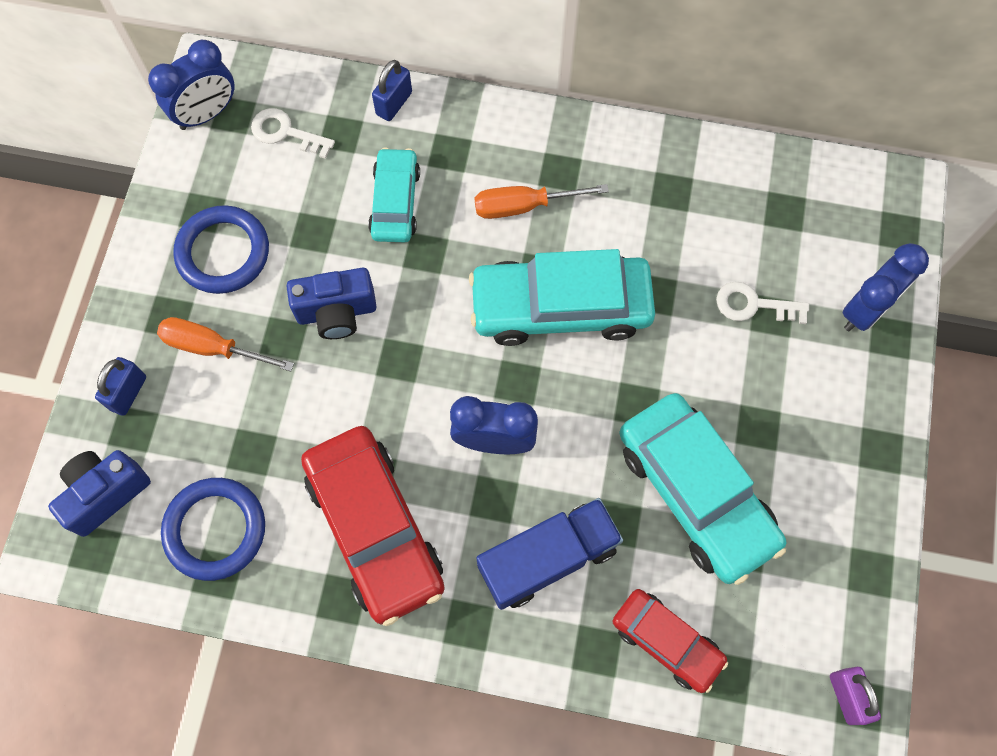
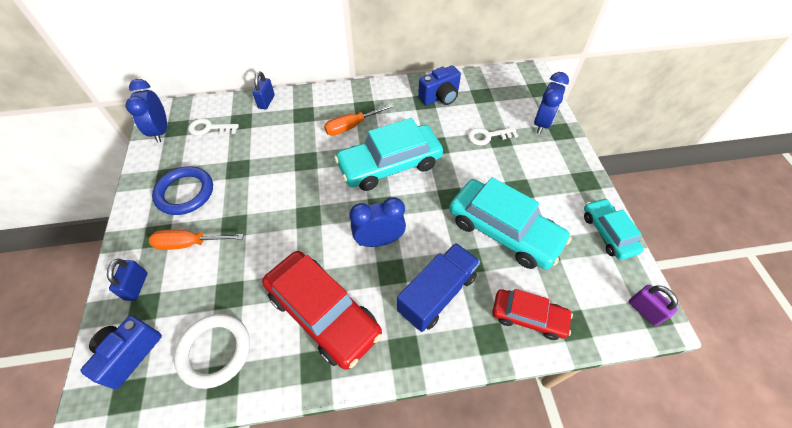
camera: 20 degrees left, 15 degrees down
blue clock [148,40,235,130] -> blue clock turned 135 degrees clockwise [126,79,167,143]
blue ring [161,478,265,581] -> white ring [174,314,250,389]
blue camera [286,268,377,339] -> blue camera moved to [418,65,461,105]
turquoise car [368,147,420,242] -> turquoise car moved to [584,198,644,260]

